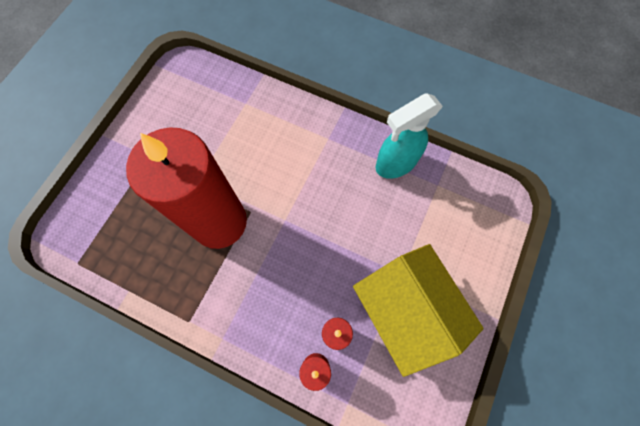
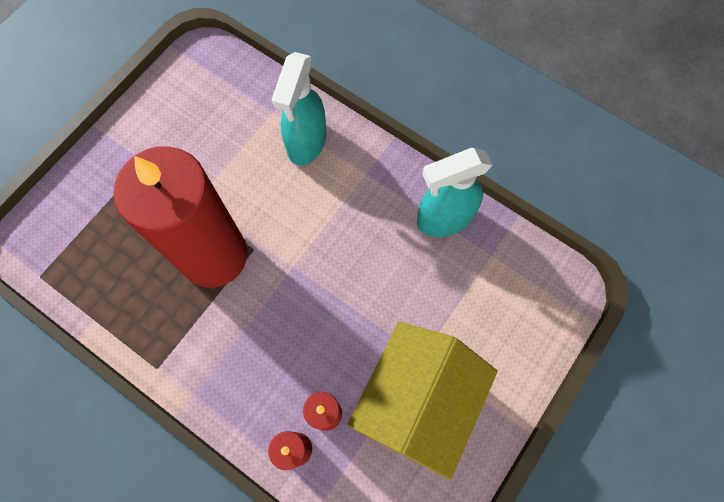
camera: 10 degrees right, 0 degrees up
yellow house [353,244,484,377] -> yellow house turned 45 degrees clockwise [348,322,498,480]
none -> turquoise spray bottle [272,52,326,166]

